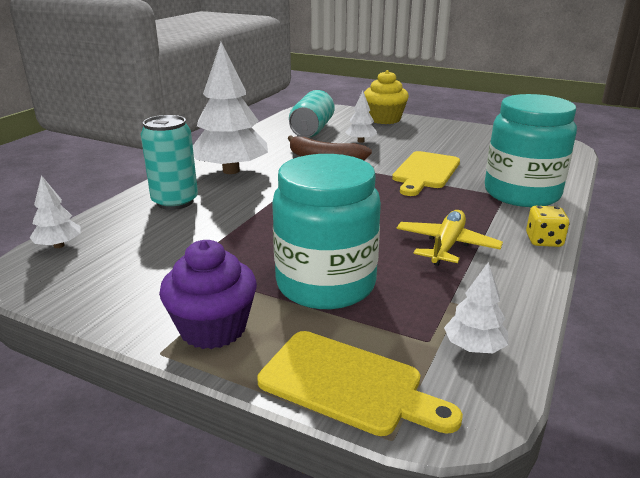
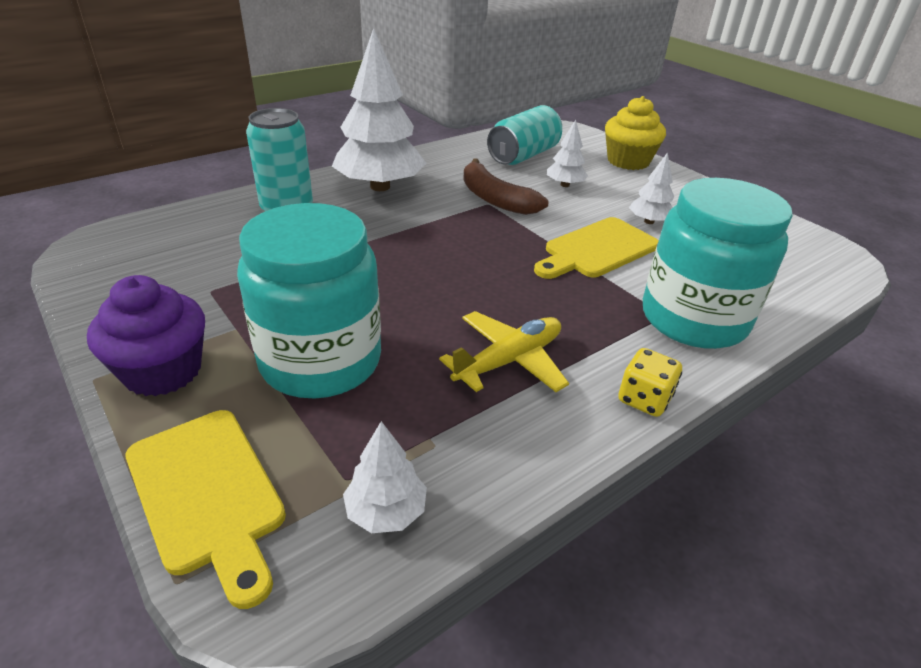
camera: 25 degrees right, 10 degrees up
white tree [29,175,81,248] -> white tree moved to [629,152,674,224]

